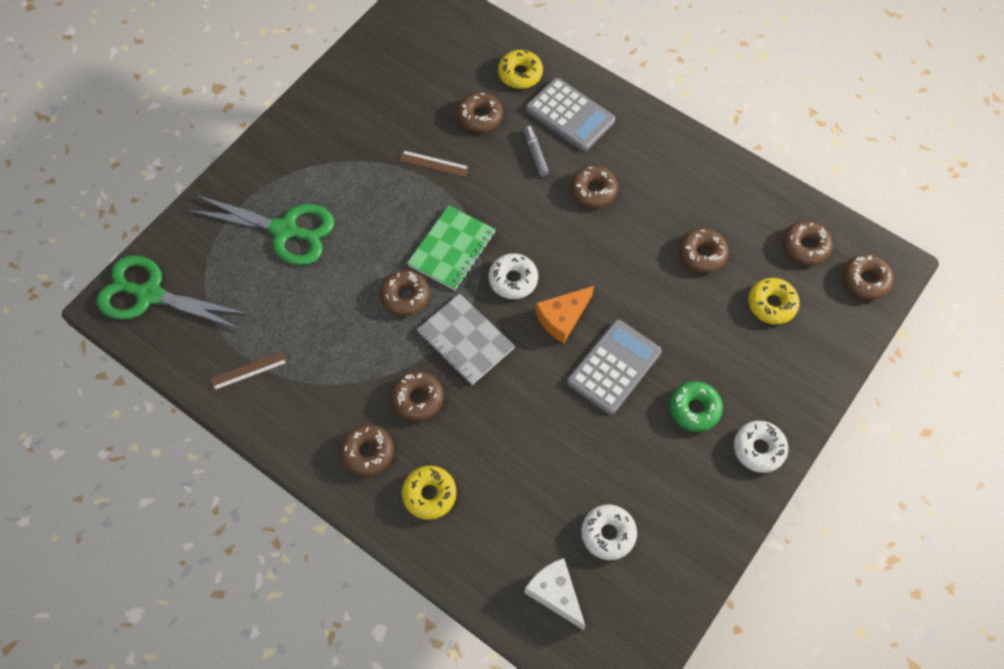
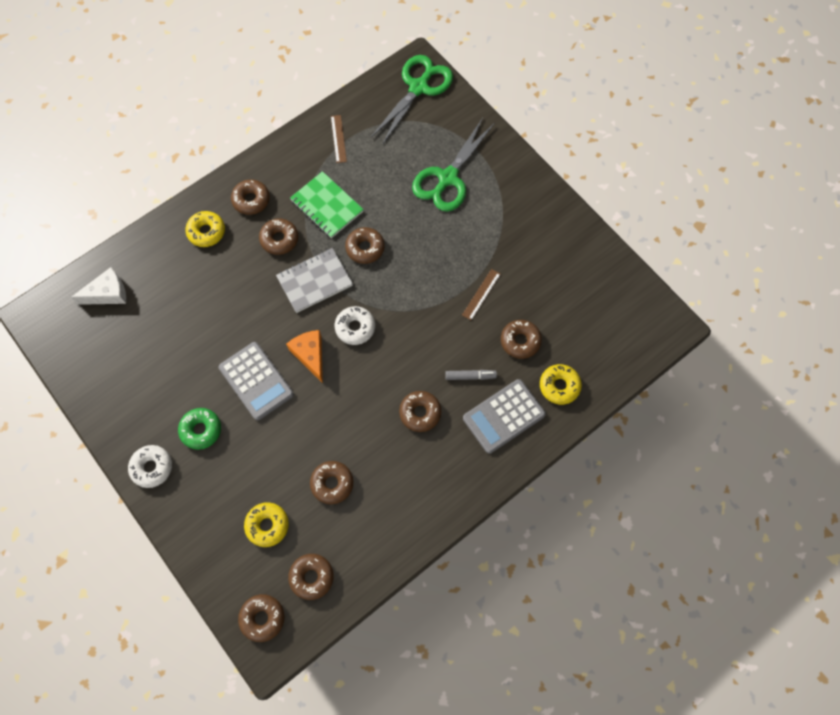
camera: 105 degrees right, 5 degrees up
green notebook [407,205,496,290] -> green notebook moved to [290,171,364,238]
white donut [581,505,637,560] -> none

